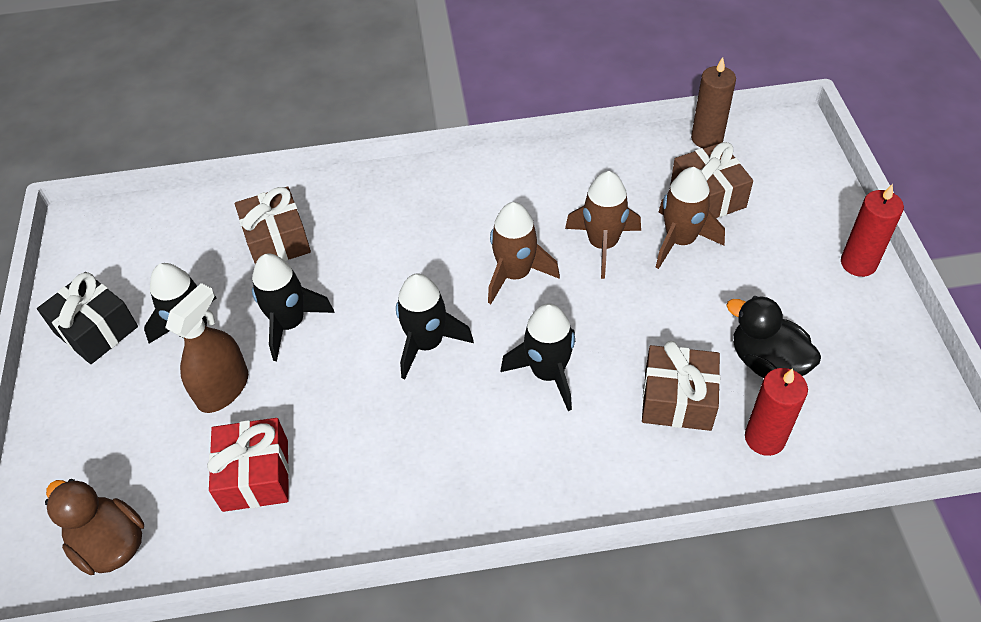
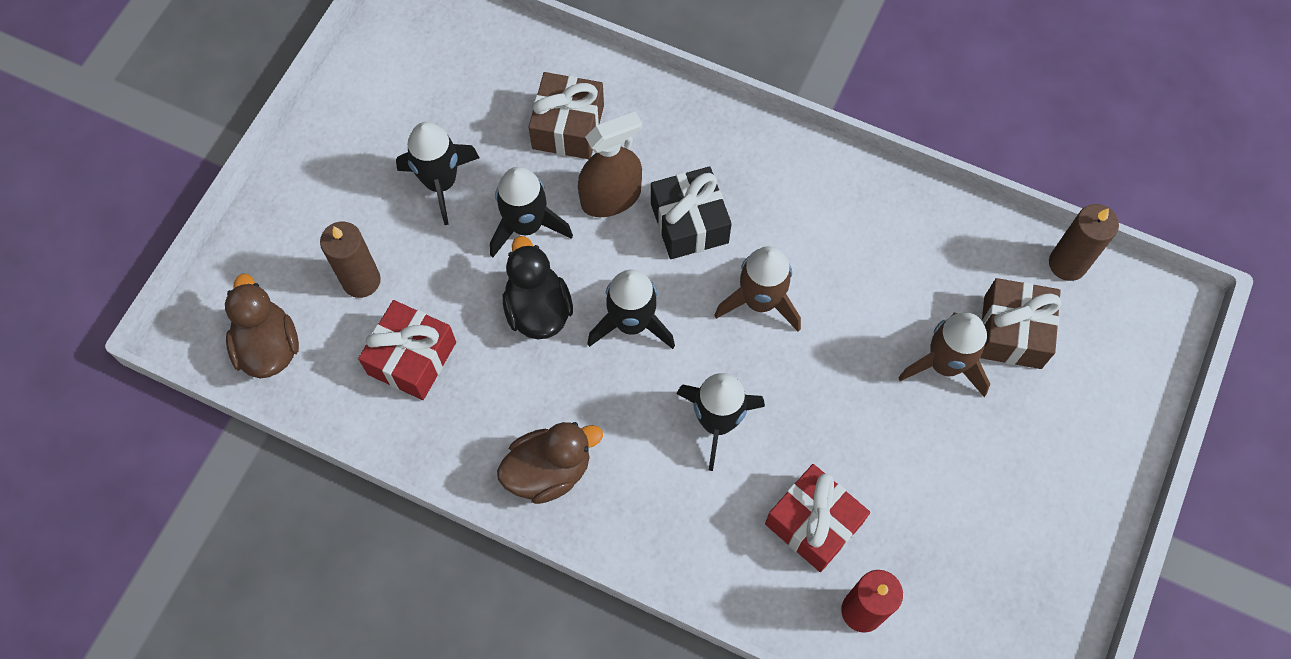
camera: 30 degrees right, 15 degrees up
black gift [37,272,138,364] -> black gift moved to [651,166,732,259]
brown spray bottle [165,283,248,413] -> brown spray bottle moved to [578,111,642,217]
brown rocket [565,171,641,279] -> none
brown gift [642,341,720,431] -> red gift [765,464,870,572]
black duck [726,296,821,378] -> black duck moved to [502,236,573,339]
red candle [841,184,904,277] -> none
none -> brown candle [320,222,381,298]
none -> brown duck [497,422,603,504]

